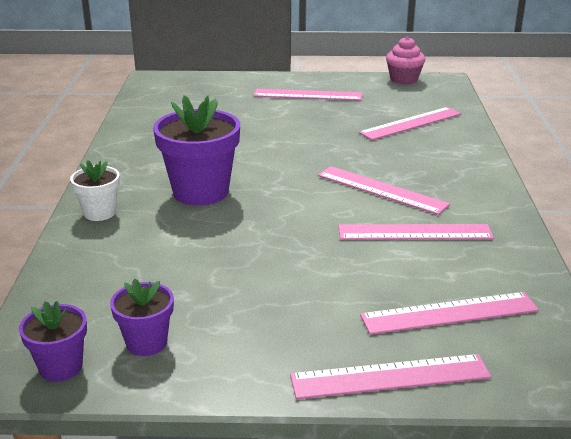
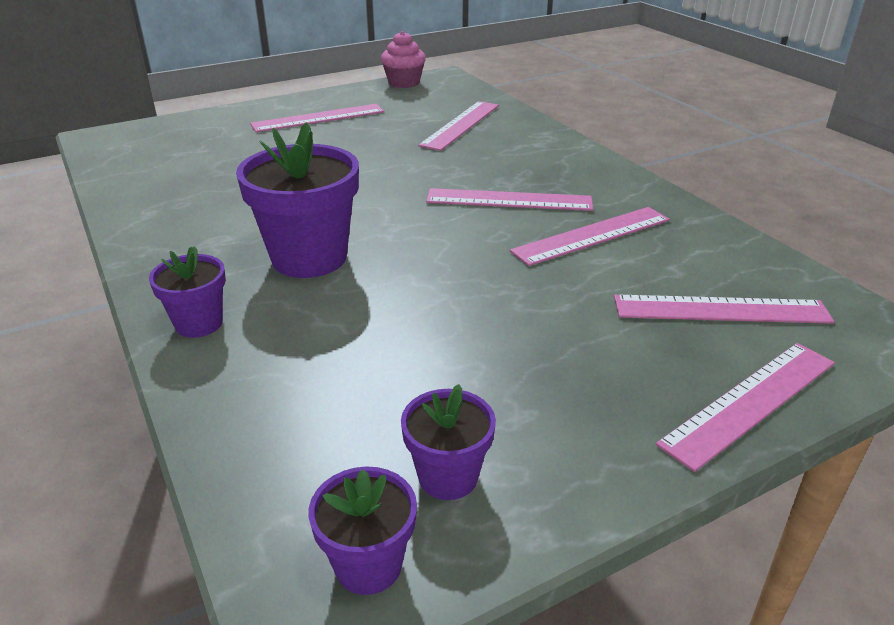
camera: 30 degrees left, 5 degrees up
white flower pot [70,160,120,221] -> purple flower pot [149,246,226,338]
pink ruler [360,292,539,335] -> pink ruler turned 45 degrees clockwise [614,295,834,324]

